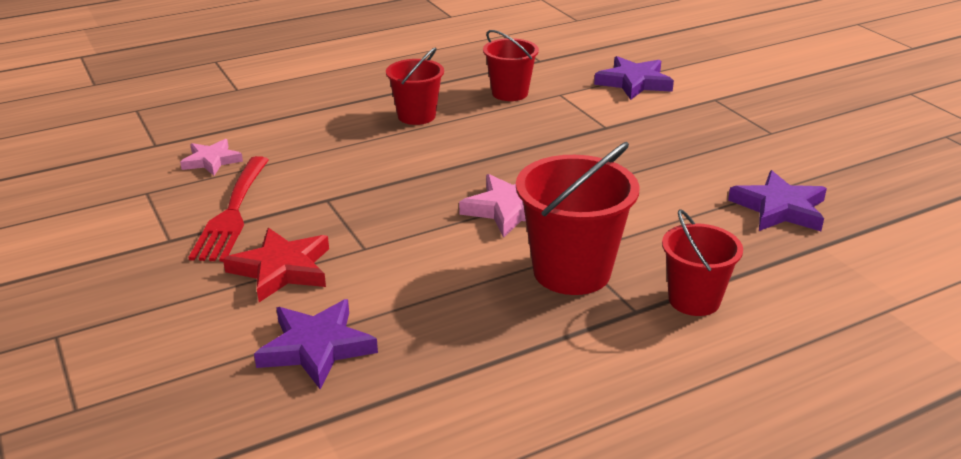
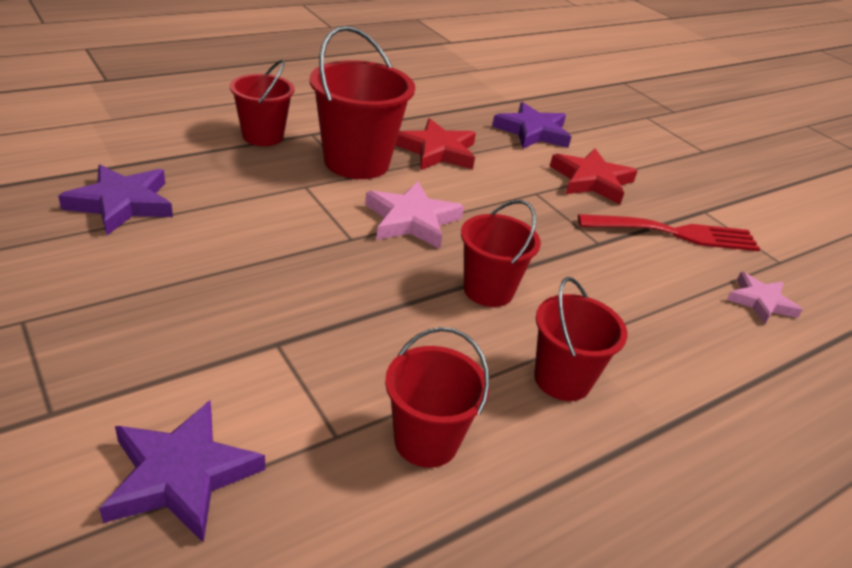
camera: 170 degrees right, 5 degrees up
red fork [188,156,269,262] -> red fork turned 90 degrees clockwise [578,214,760,251]
none -> red star [395,118,476,170]
none -> red bucket [461,200,541,307]

